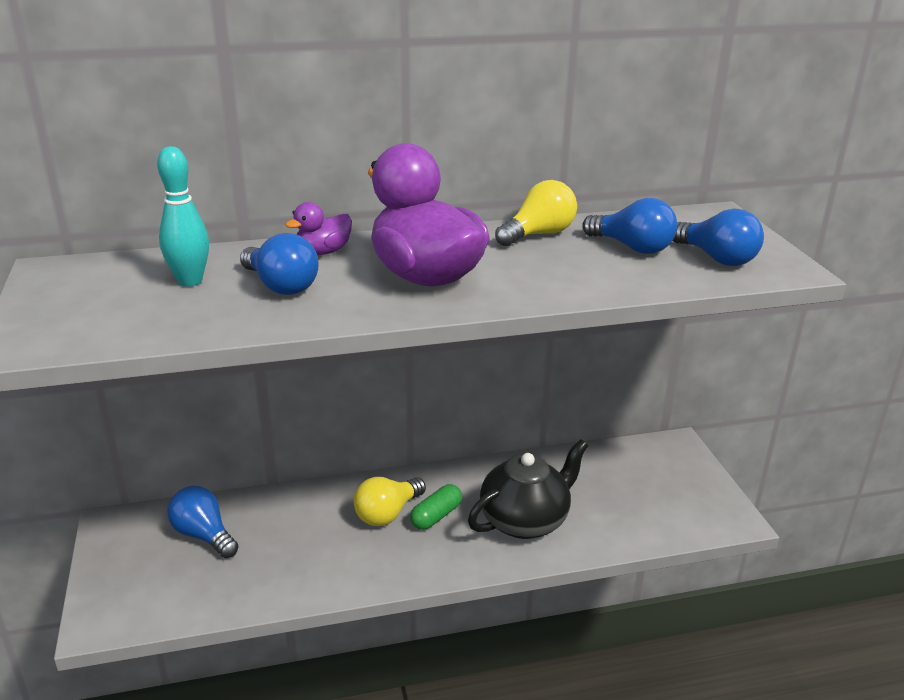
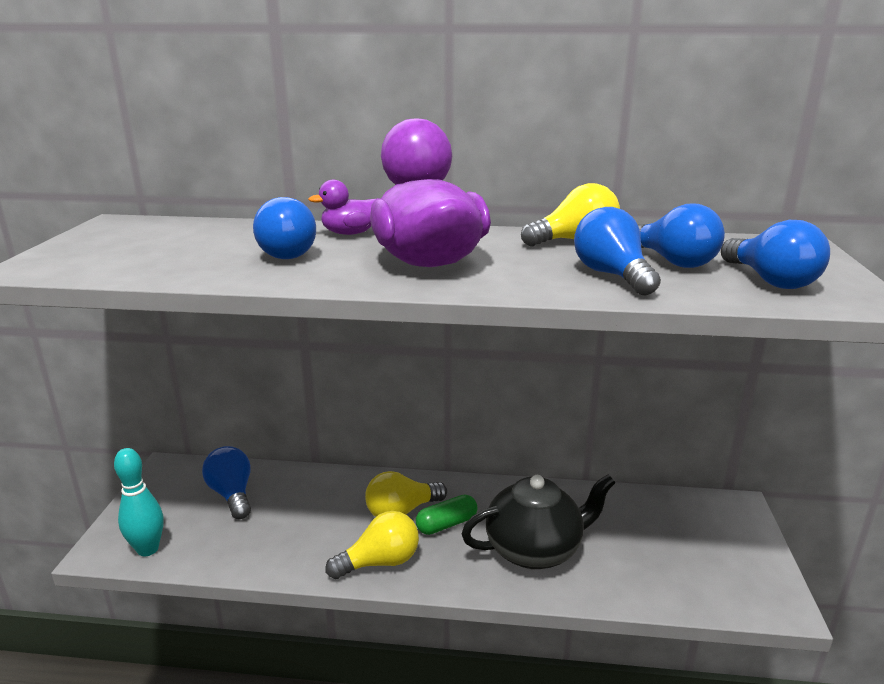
camera: 20 degrees right, 5 degrees down
turquoise bowling pin [157,146,209,287] -> turquoise bowling pin moved to [114,448,164,556]
none -> yellow light bulb [325,511,419,579]
none -> blue light bulb [574,207,661,295]

